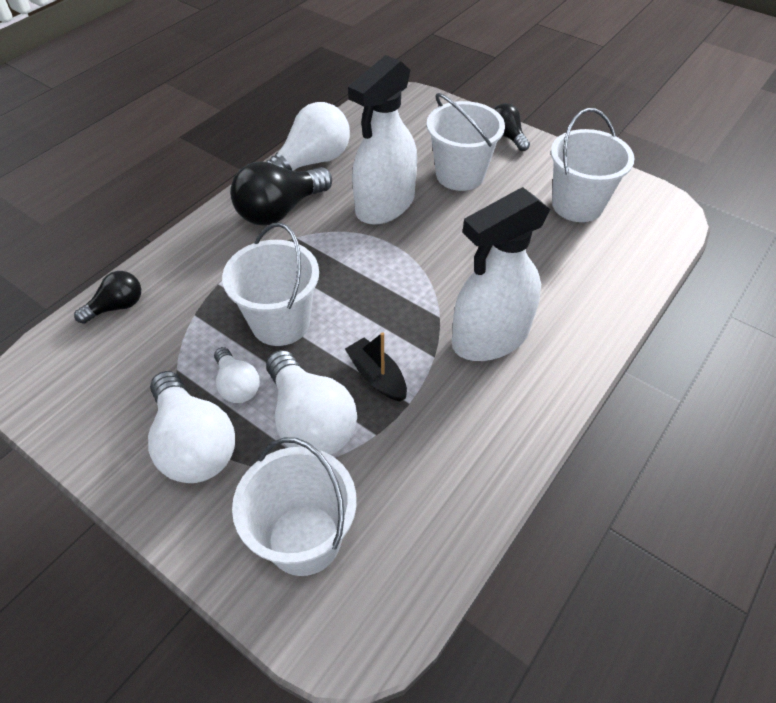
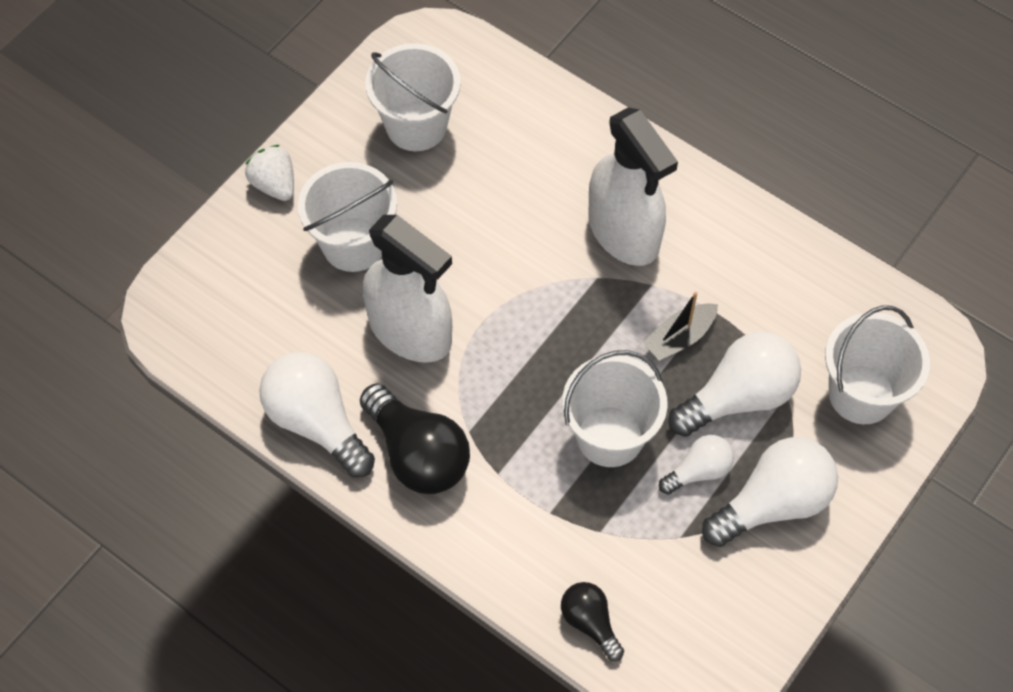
camera: 90 degrees left, 10 degrees up
black light bulb [494,103,530,151] -> white strawberry [245,145,294,201]

